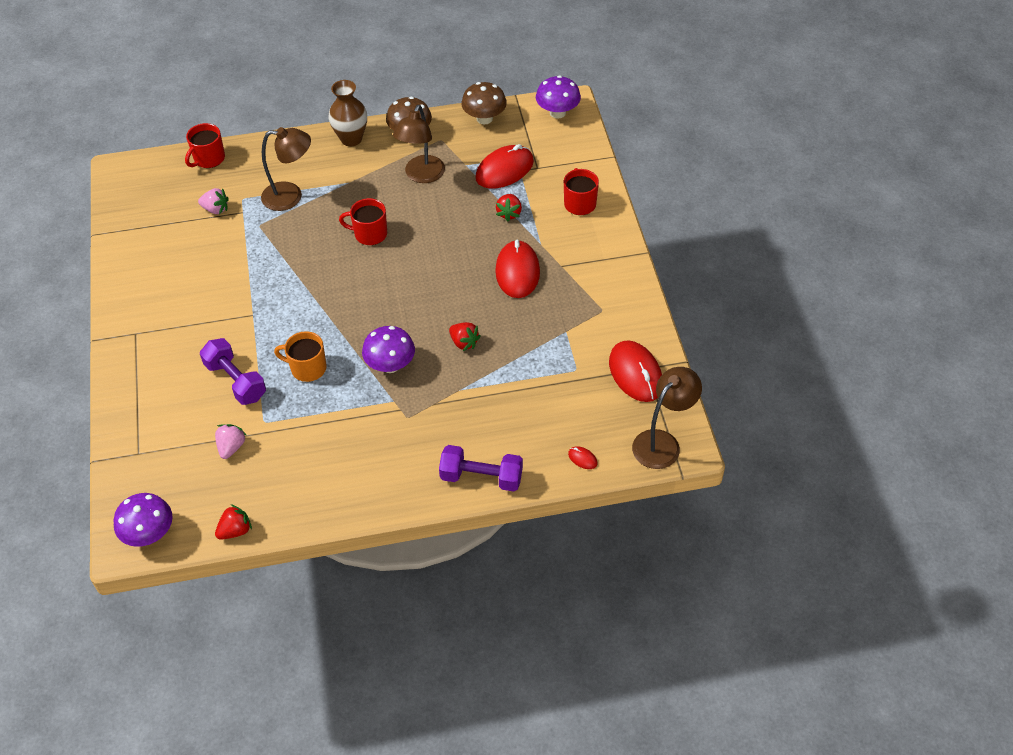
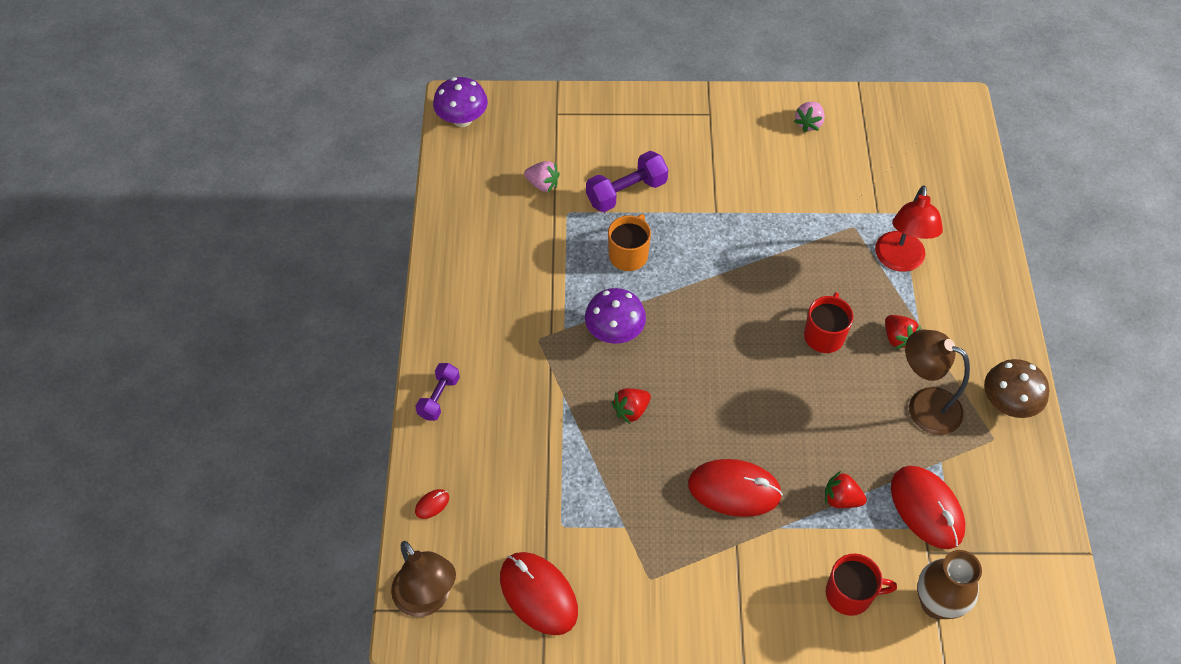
camera: 100 degrees right, 5 degrees up
red mug [185,123,225,168] -> none
pink strawberry [198,188,229,214] -> pink strawberry moved to [794,102,825,132]
red strawberry [215,504,252,540] -> red strawberry moved to [885,315,921,349]
brown lamp [261,127,311,211] -> red lamp [875,185,943,272]
brown vase [328,80,367,146] -> brown vase moved to [917,550,982,619]
purple dumbbell [439,445,523,492] -> purple dumbbell [416,363,460,421], size x0.65
brown mushroom [461,82,507,125] -> none
purple mushroom [536,75,581,119] -> none
red mouse [609,340,662,402] -> red mouse turned 60 degrees clockwise [500,552,578,635]

